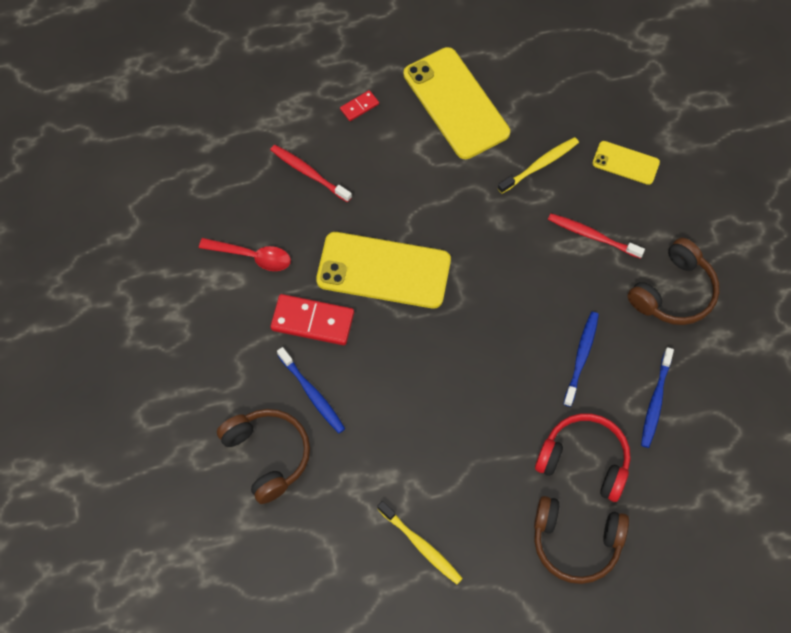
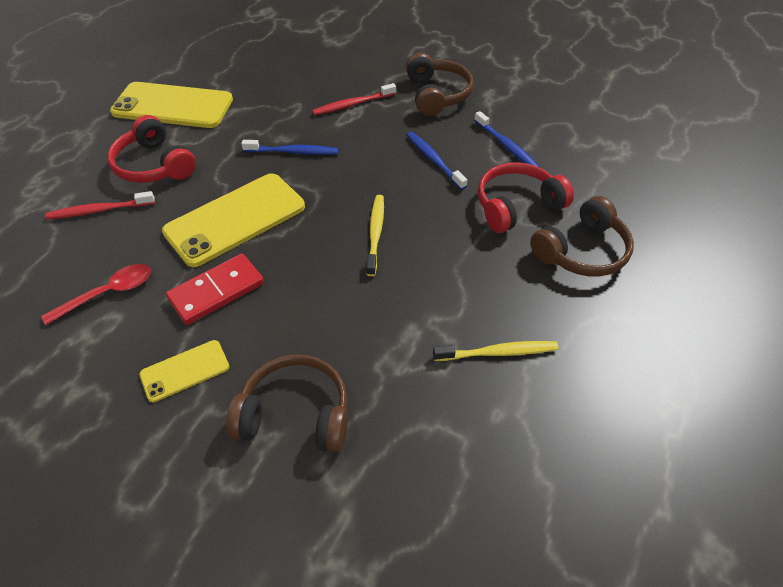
camera: 50 degrees left, 15 degrees down
blue toothbrush [277,347,345,433] -> blue toothbrush moved to [241,140,339,155]
red domino [340,90,379,121] -> none
yellow toothbrush [498,137,579,194] -> yellow toothbrush moved to [366,195,384,276]
yellow phone [592,141,660,185] -> yellow phone moved to [139,340,229,402]
none -> red headphones [107,115,196,183]

